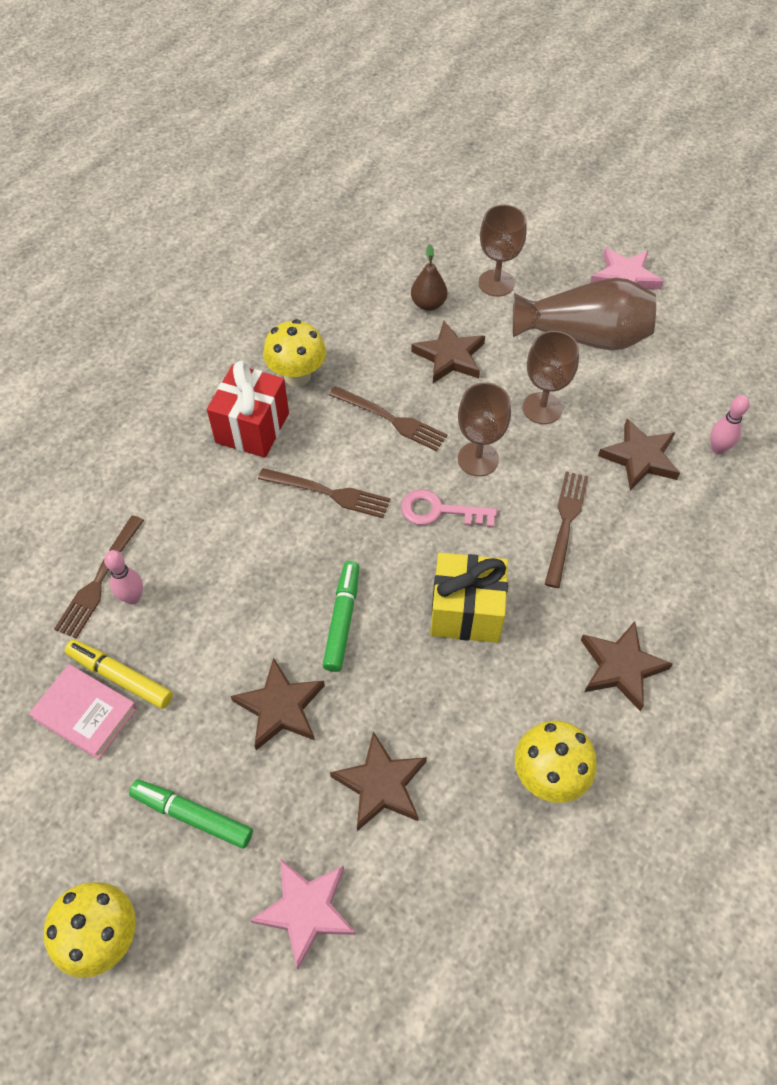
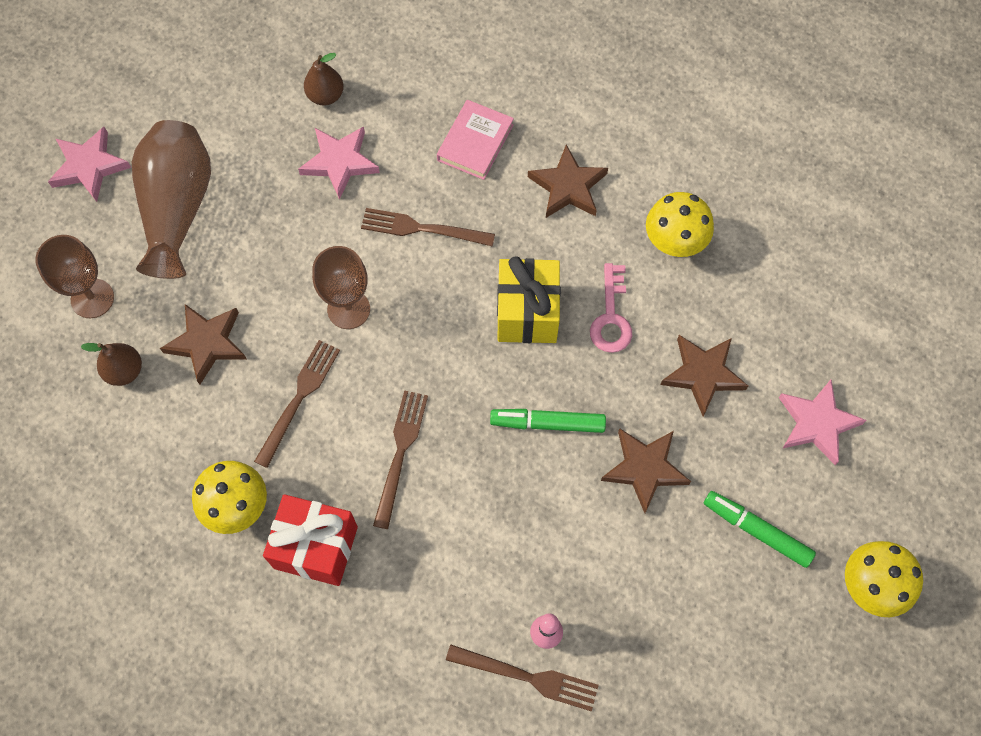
camera: 95 degrees left, 10 degrees up
pink book [29,664,137,760] -> pink book moved to [437,100,514,180]
yellow marker [65,640,173,709] -> none
green marker [129,779,253,848] -> green marker turned 105 degrees clockwise [704,491,816,568]
pink key [401,489,497,528] -> pink key moved to [590,263,632,353]
brown goblet [523,331,579,424] -> none
brown star [598,419,680,490] -> pink star [298,126,380,200]
pink bowling pin [710,395,750,454] -> brown pear [304,53,344,106]

